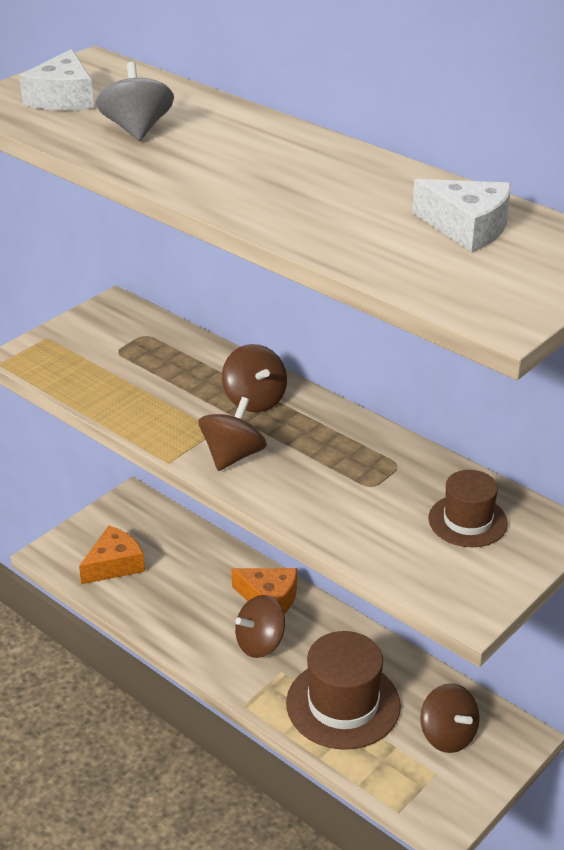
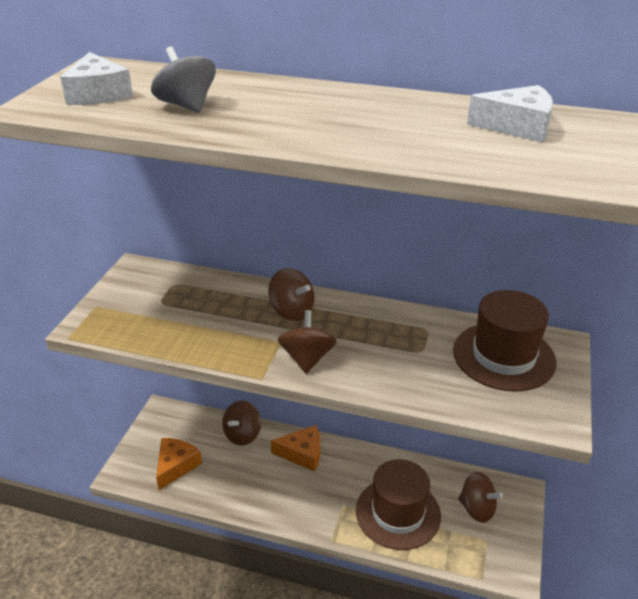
camera: 25 degrees left, 0 degrees up
brown spinning top [235,595,285,658] -> brown spinning top moved to [222,401,261,445]
brown hat [429,470,508,547] -> brown hat [453,290,556,392], size x1.70

